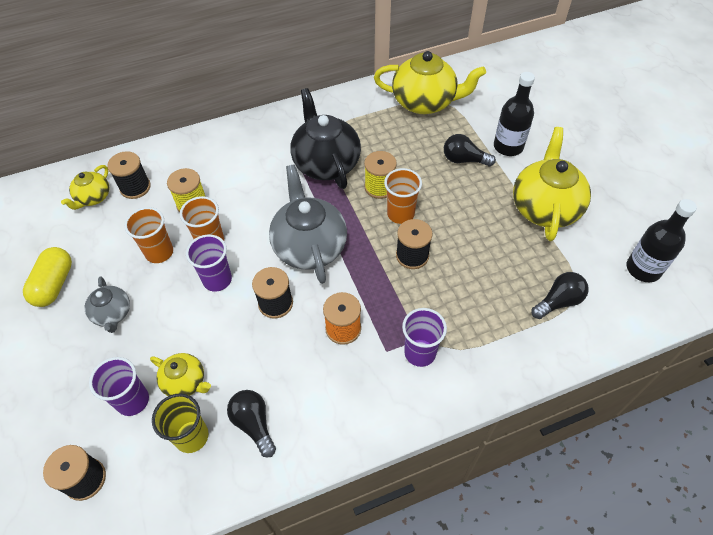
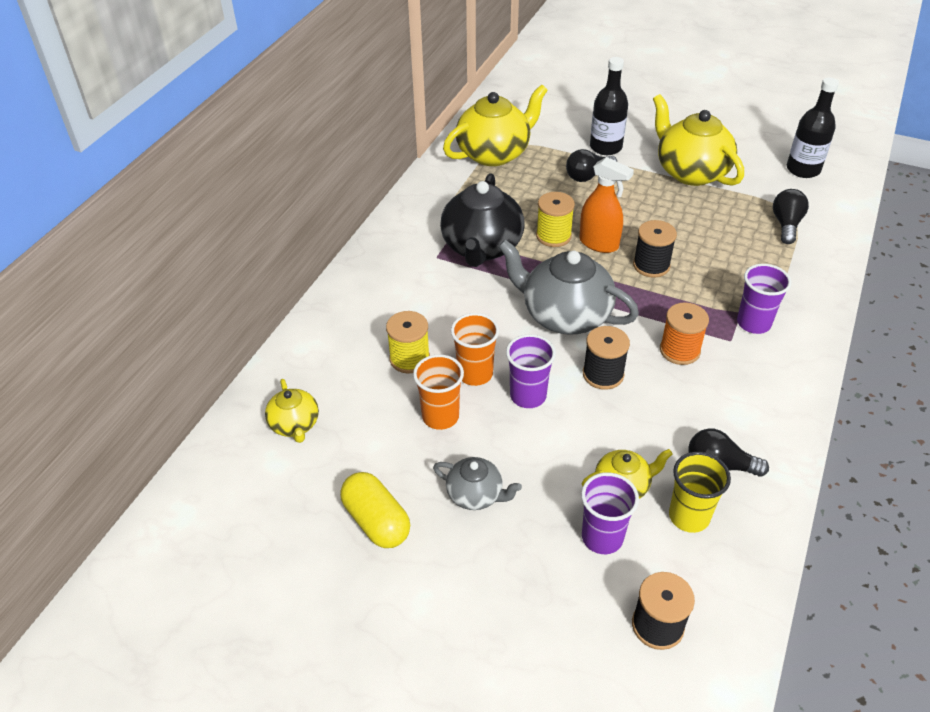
camera: 45 degrees left, 10 degrees down
black spool [107,151,151,199] -> none
black teapot [290,88,361,189] -> black teapot turned 105 degrees counterclockwise [440,173,524,267]
orange cup [384,168,422,224] -> orange spray bottle [579,157,634,253]

